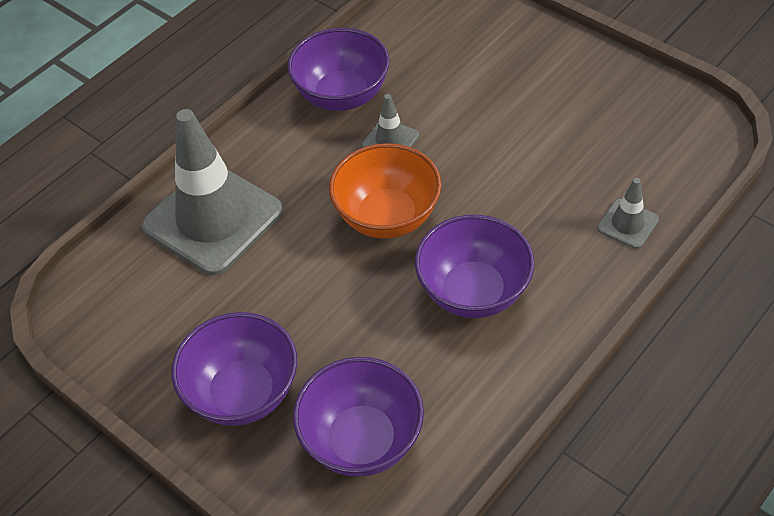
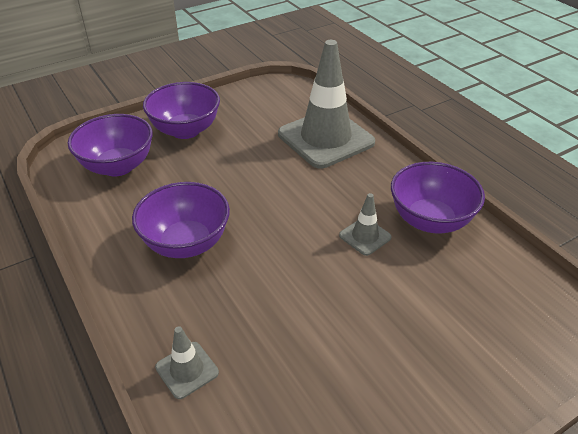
camera: 105 degrees right, 10 degrees down
orange bowl [329,143,442,239] -> none

